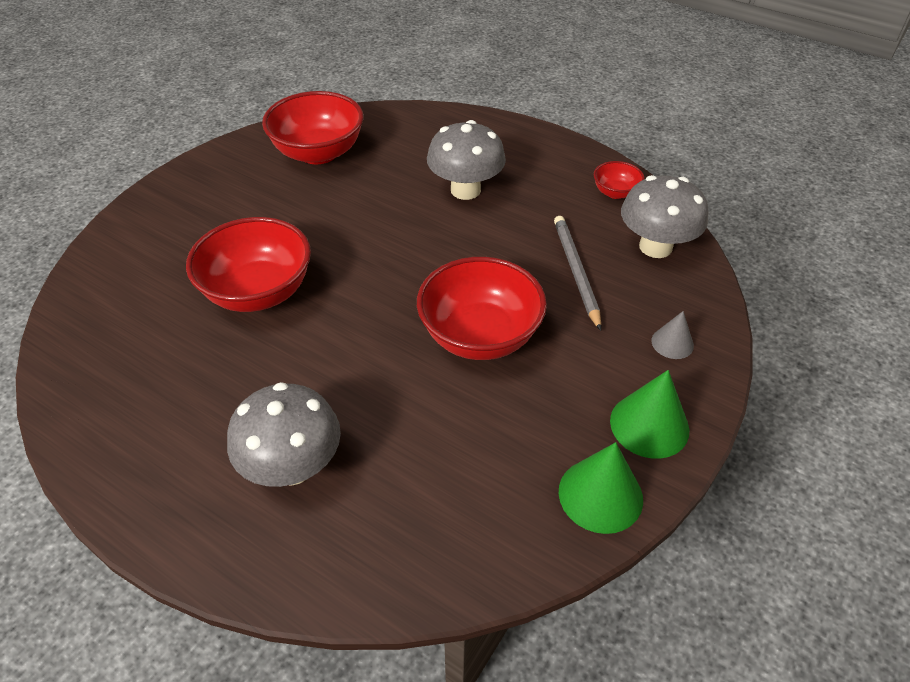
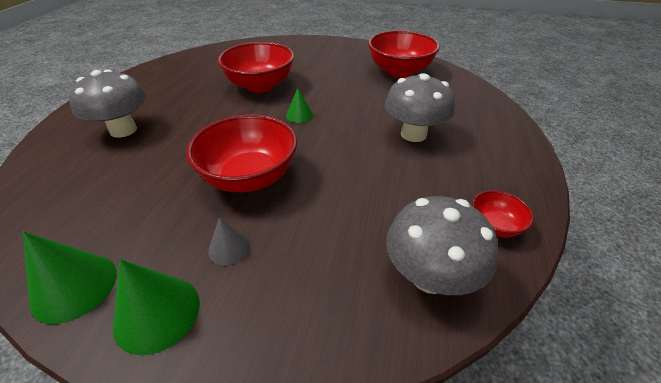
camera: 70 degrees right, 5 degrees down
grey pencil [554,216,601,331] -> none
grey cone [652,311,694,359] -> grey cone moved to [208,217,250,266]
none -> green cone [286,88,313,123]

